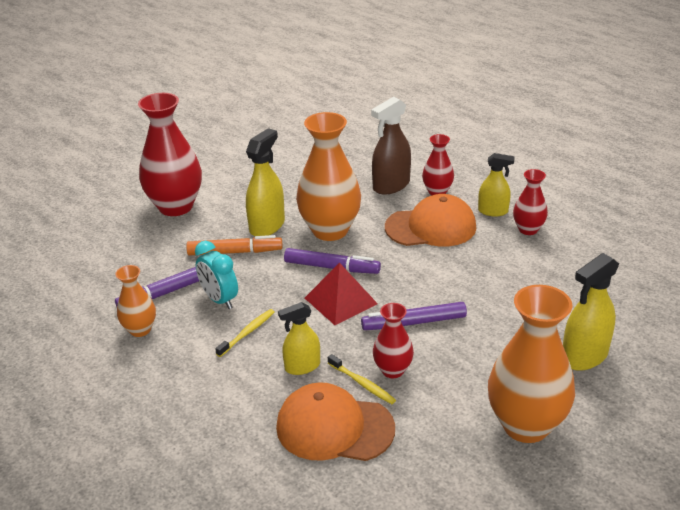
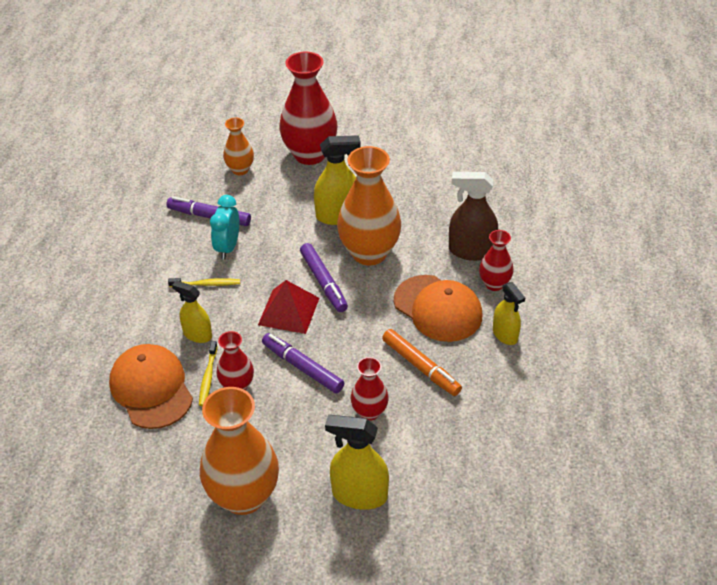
camera: 50 degrees right, 10 degrees up
orange vase [115,265,156,337] -> orange vase moved to [223,118,254,175]
orange marker [186,235,283,256] -> orange marker moved to [382,329,462,396]
red vase [513,169,548,235] -> red vase moved to [351,357,389,421]

